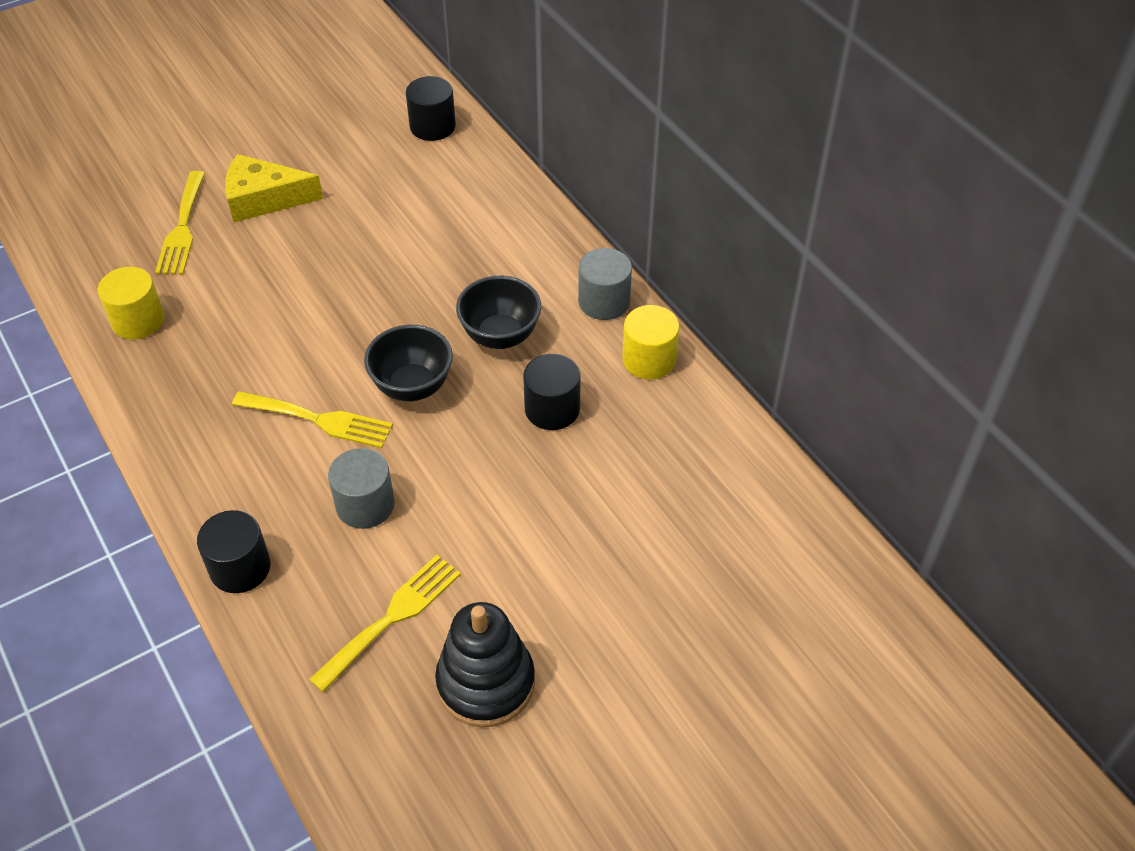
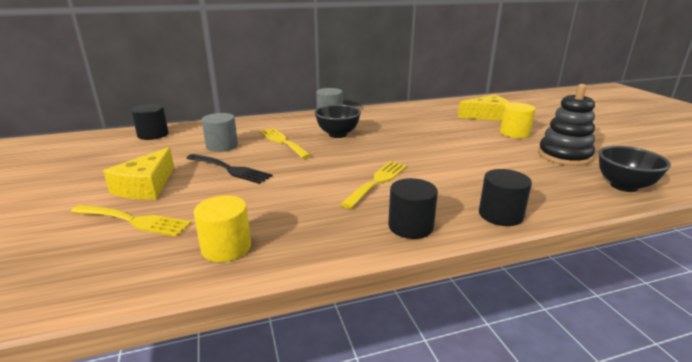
camera: 75 degrees left, 25 degrees down
yellow fork [309,555,461,692] -> yellow fork moved to [259,128,312,159]
grey cylinder [328,448,395,529] -> grey cylinder moved to [202,113,238,152]
black bowl [364,325,453,401] -> black bowl moved to [599,146,671,192]
black cylinder [523,354,581,430] -> black cylinder moved to [388,178,438,239]
yellow cylinder [622,305,679,379] -> yellow cylinder moved to [500,103,536,138]
none -> black fork [186,154,273,184]
none -> yellow cheese [458,95,510,121]

